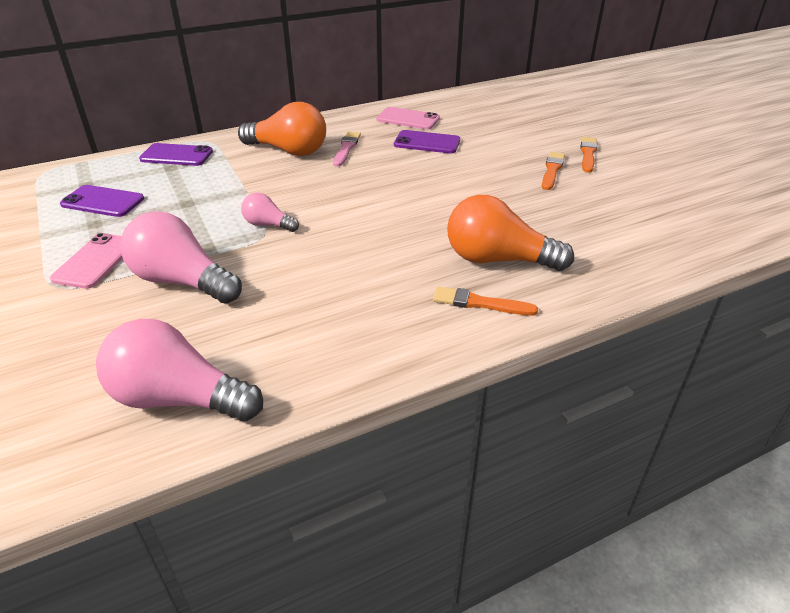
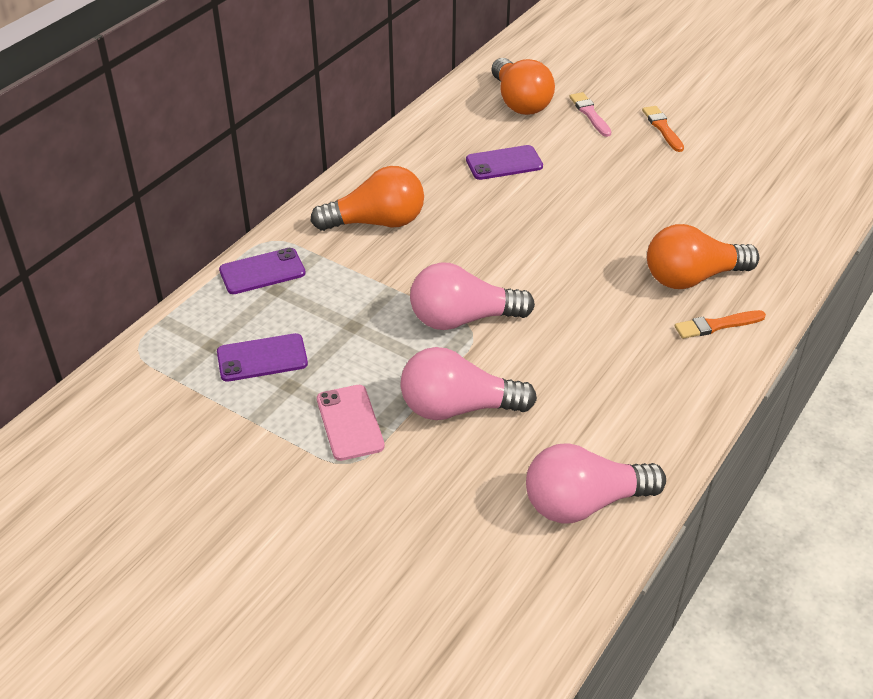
camera: 30 degrees left, 5 degrees up
pink light bulb [241,193,299,232] -> pink light bulb [410,262,535,330], size x1.90
pink brush [333,131,361,167] -> pink brush moved to [570,92,611,137]
pink phone [377,107,440,129] -> none
orange brush [542,152,565,190] -> none
none -> orange light bulb [491,58,555,115]

